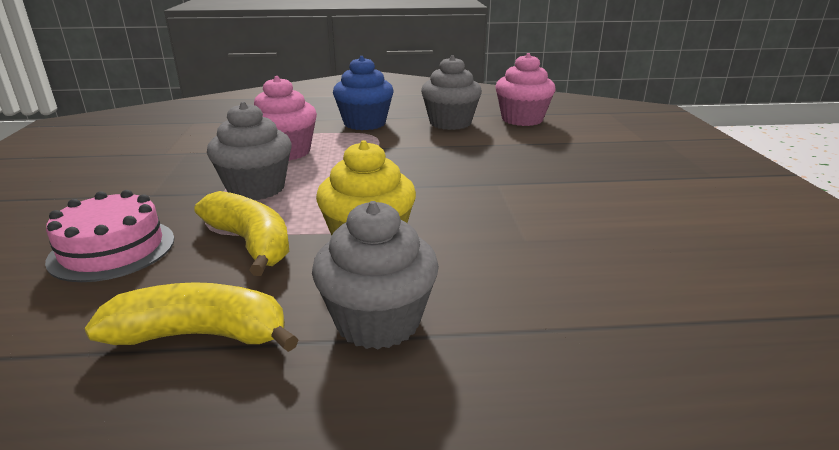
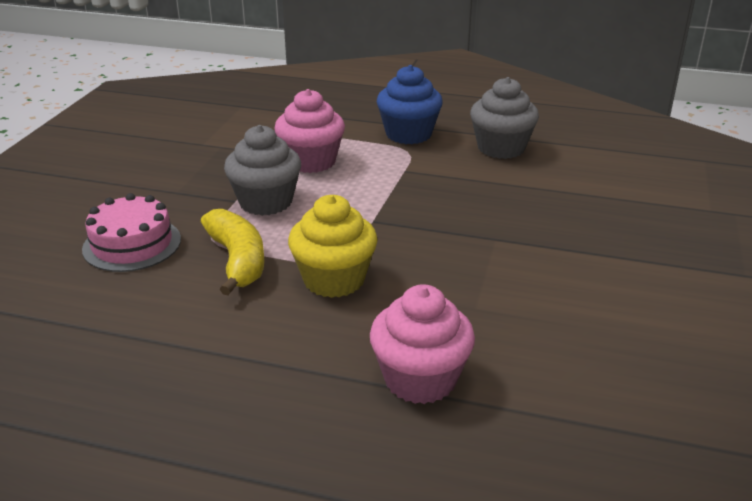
camera: 20 degrees right, 5 degrees up
yellow banana [84,282,299,352] -> none
grey cupcake [312,201,439,349] -> none
pink cupcake [495,53,556,126] -> pink cupcake moved to [370,284,475,404]

